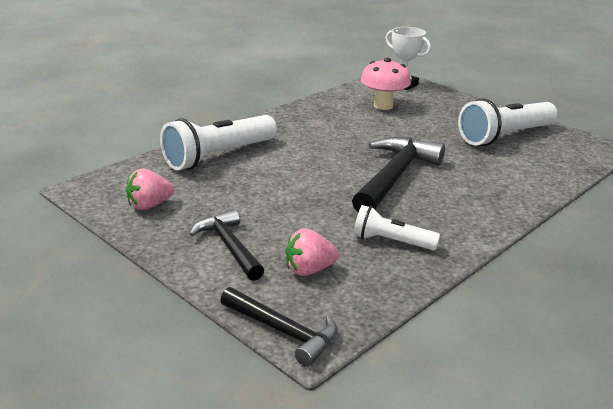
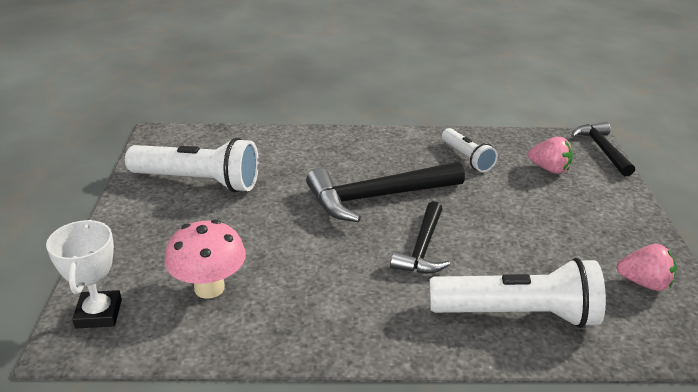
camera: 135 degrees left, 5 degrees up
black hammer [190,209,264,281] -> black hammer moved to [390,201,450,274]

